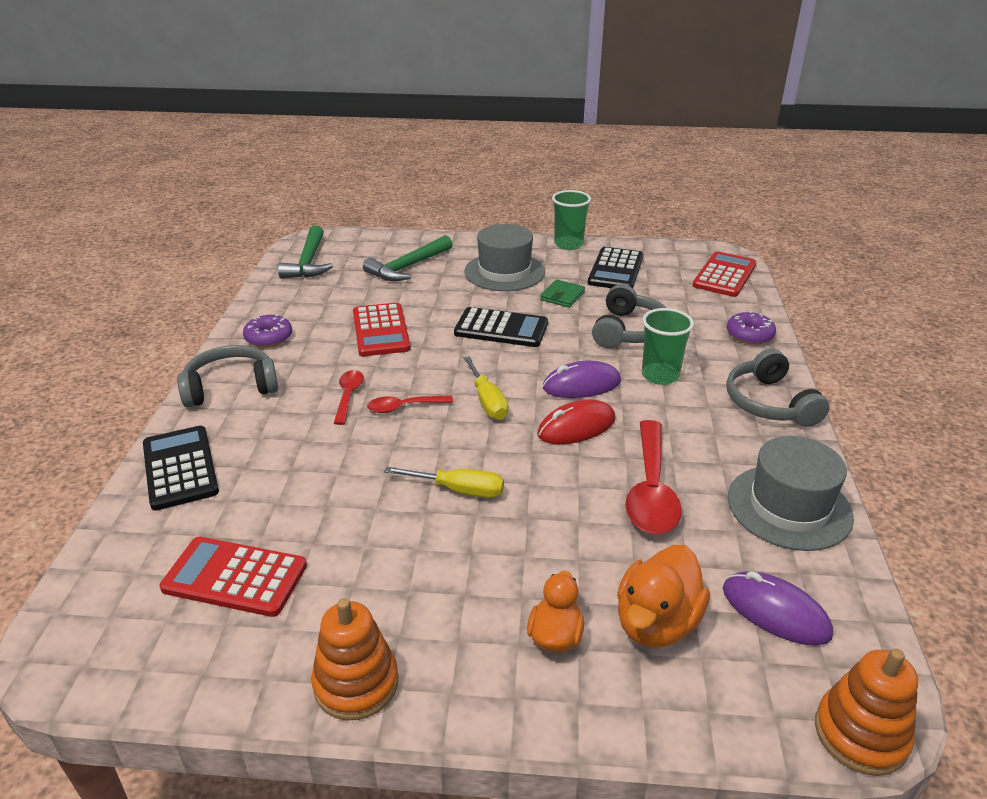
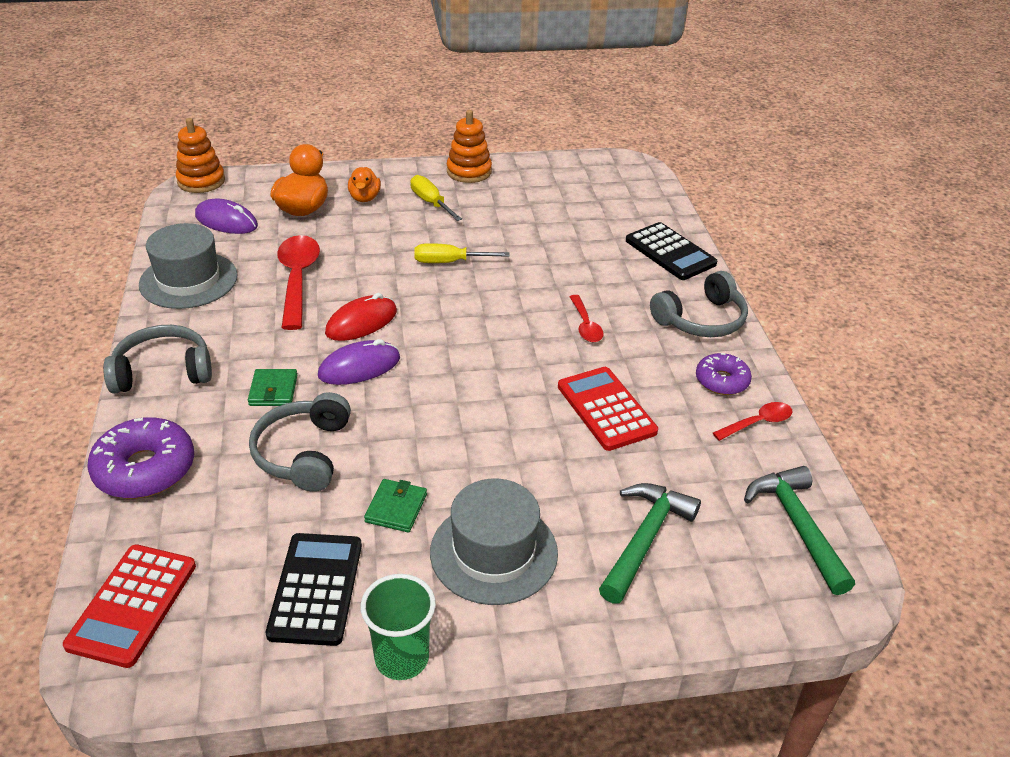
camera: 165 degrees right, 5 degrees up
red calculator [159,537,307,617] -> none
red spoon [367,395,453,413] -> red spoon moved to [713,402,793,441]
black calculator [454,307,548,347] -> none
yellow screwdriver [463,356,508,420] -> yellow screwdriver moved to [410,175,462,221]
green cup [642,308,694,385] -> green wallet [248,369,297,406]
grey headphones [726,349,830,427] -> grey headphones turned 75 degrees counterclockwise [103,325,212,394]
purple donut [727,311,776,345] -> purple donut [87,417,194,499], size x1.62

